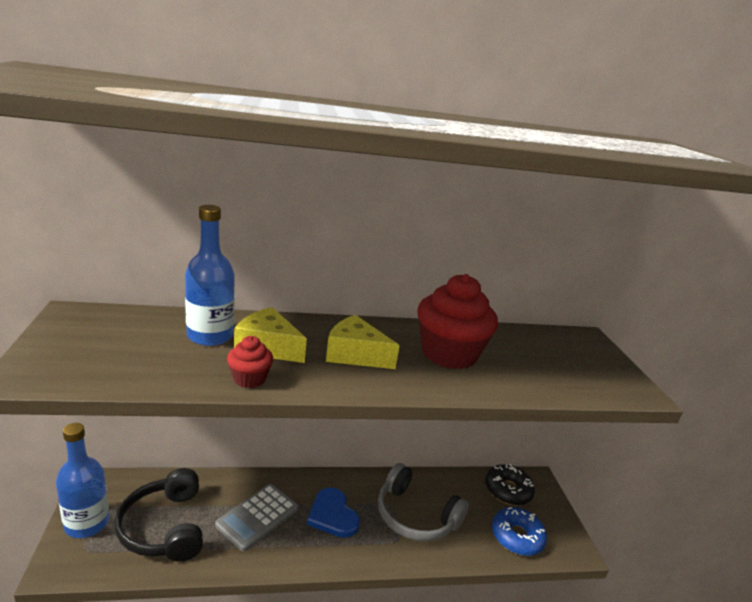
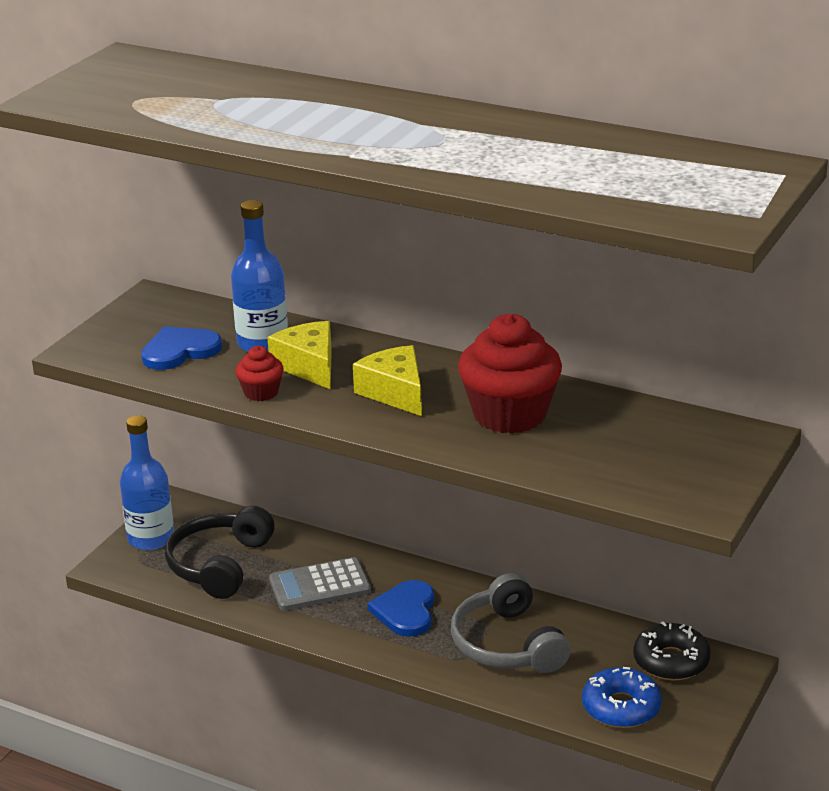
camera: 40 degrees right, 5 degrees up
none -> blue heart [141,326,222,370]

